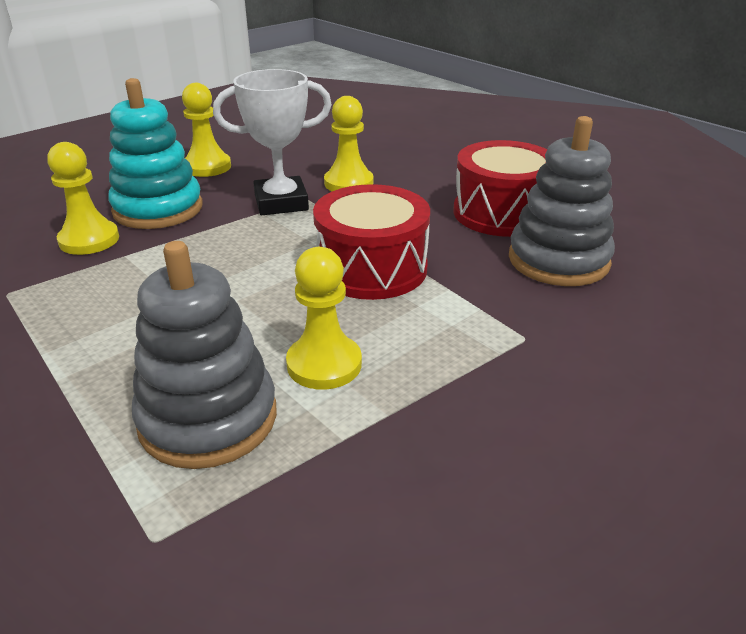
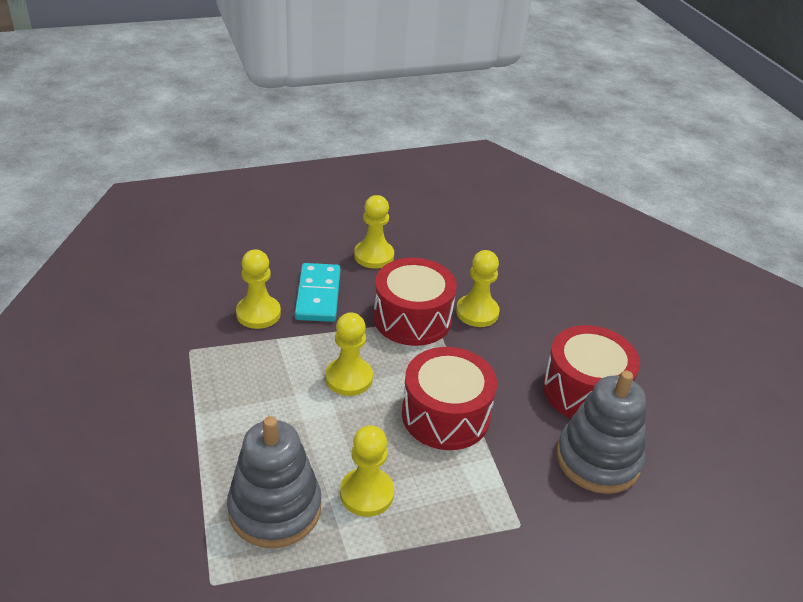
camera: 20 degrees right, 5 degrees up
turquoise stacking toy [108,78,202,229] -> turquoise domino [295,263,341,322]
white trophy [213,69,332,215] -> red drum [373,258,457,346]
none -> yellow pawn [325,312,373,396]

